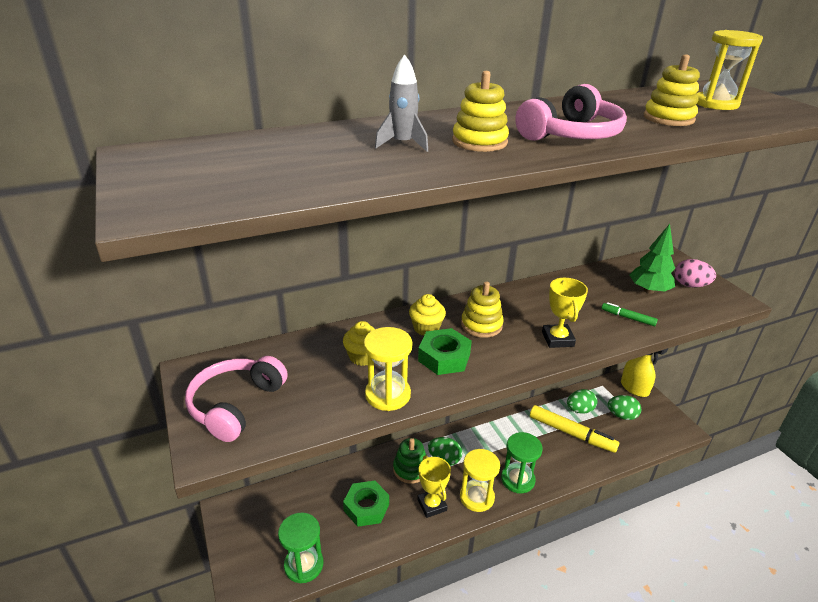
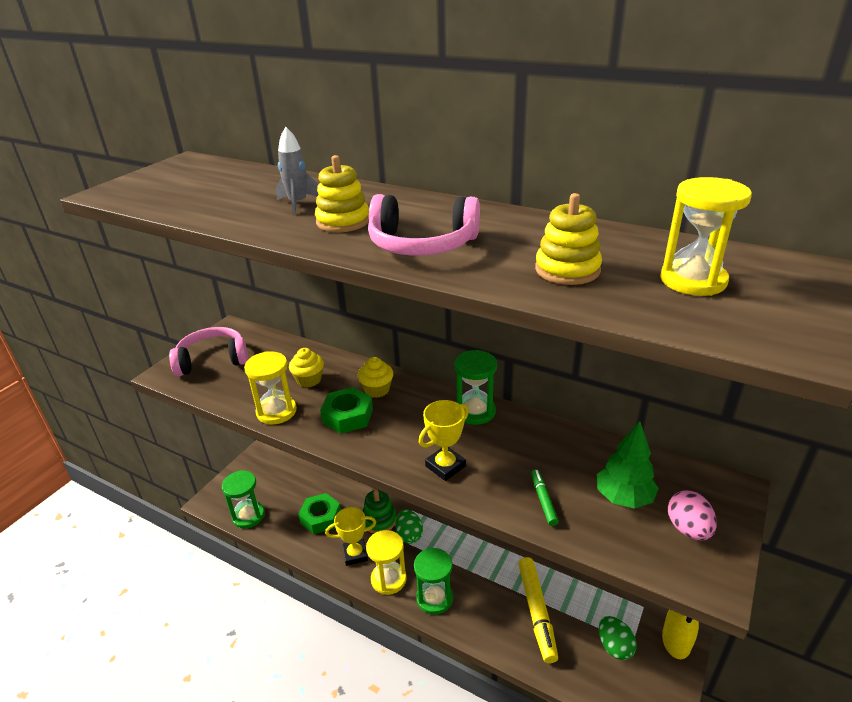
camera: 55 degrees right, 0 degrees up
yellow trophy [417,456,451,518] -> yellow trophy turned 45 degrees clockwise [325,507,376,566]
yellow stacking toy [461,281,504,338] -> none
green egg [567,389,598,414] -> none
none -> green hourglass [454,350,497,425]

